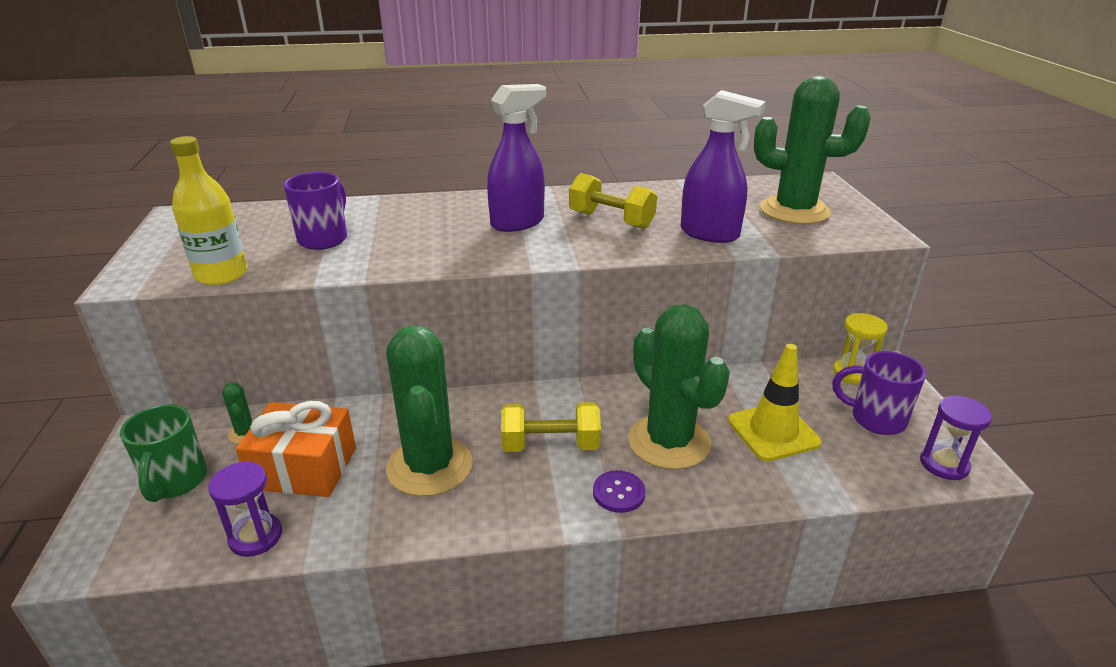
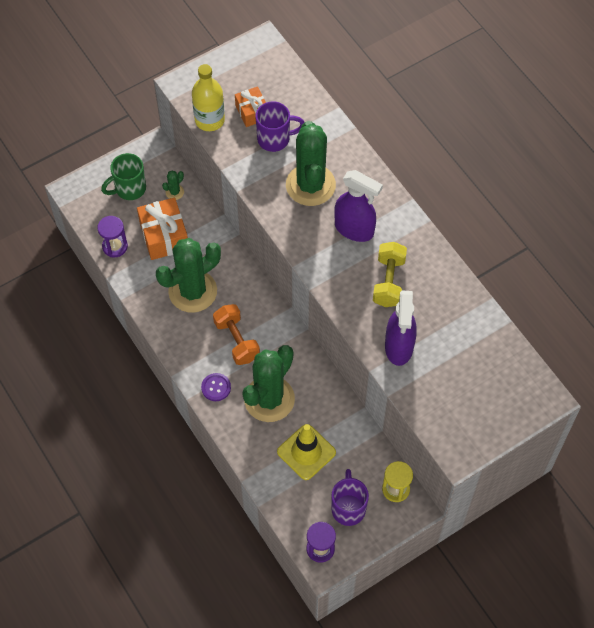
camera: 65 degrees right, 30 degrees up
yellow dumbbell [501,402,601,452] -> orange dumbbell [213,304,260,365]
green cactus [754,76,871,224] -> green cactus moved to [286,121,336,206]
none -> orange gift [235,86,266,127]

